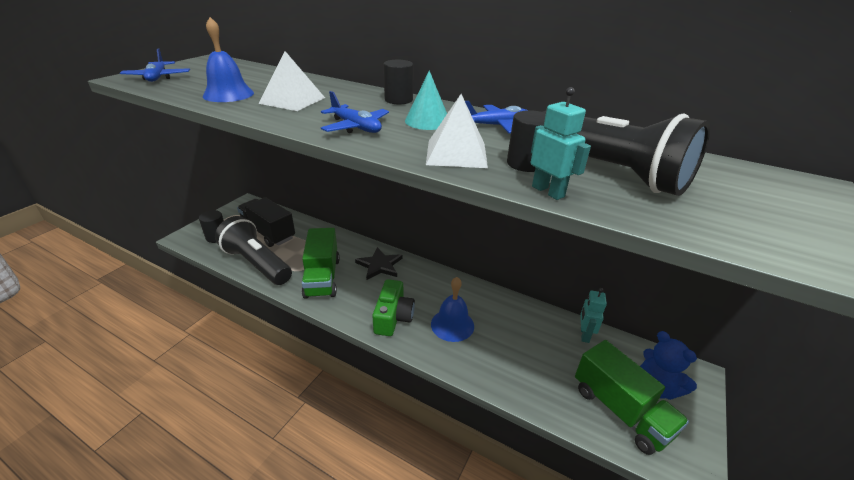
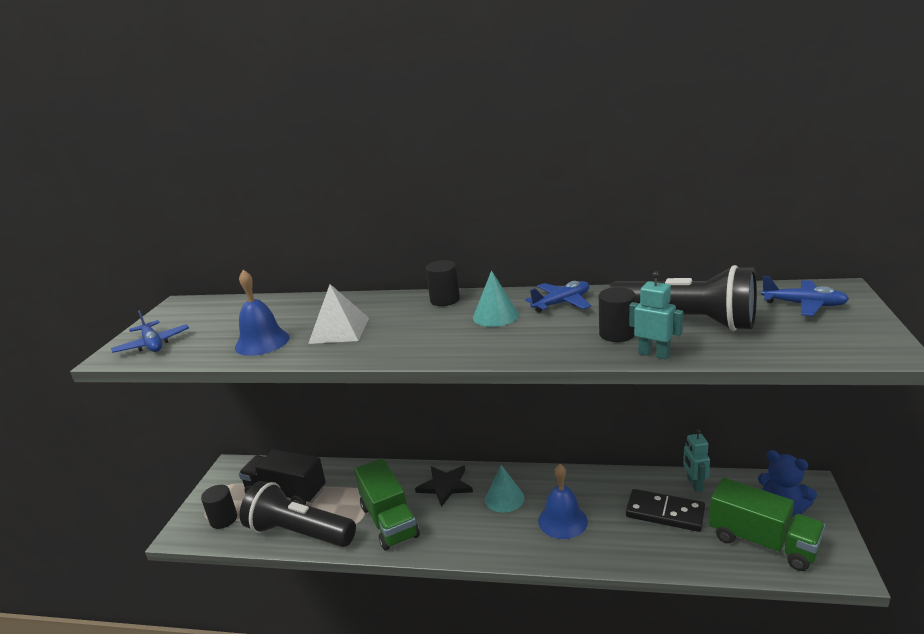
camera: 15 degrees left, 10 degrees down
blue plane [321,91,389,133] -> blue plane moved to [761,276,849,316]
green camera [372,279,415,336] -> none
white pyramid [426,94,488,168] -> none
none -> turquoise cone [485,465,524,513]
none -> black domino [626,489,705,532]

